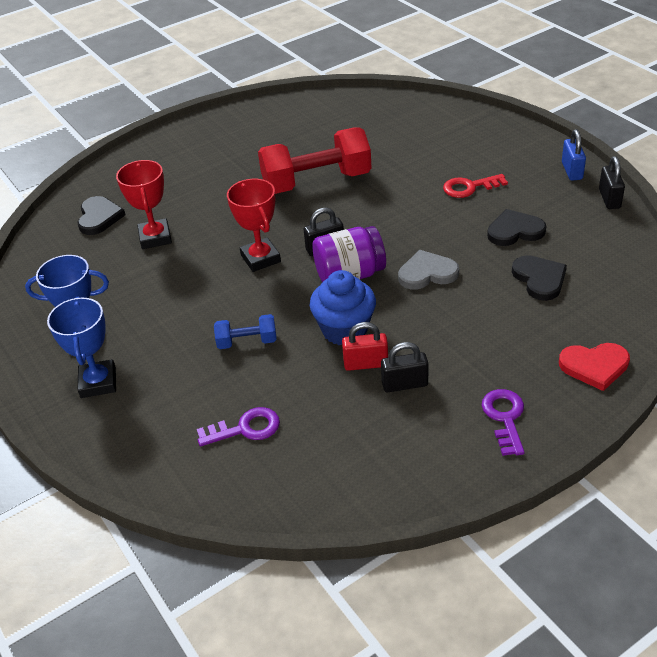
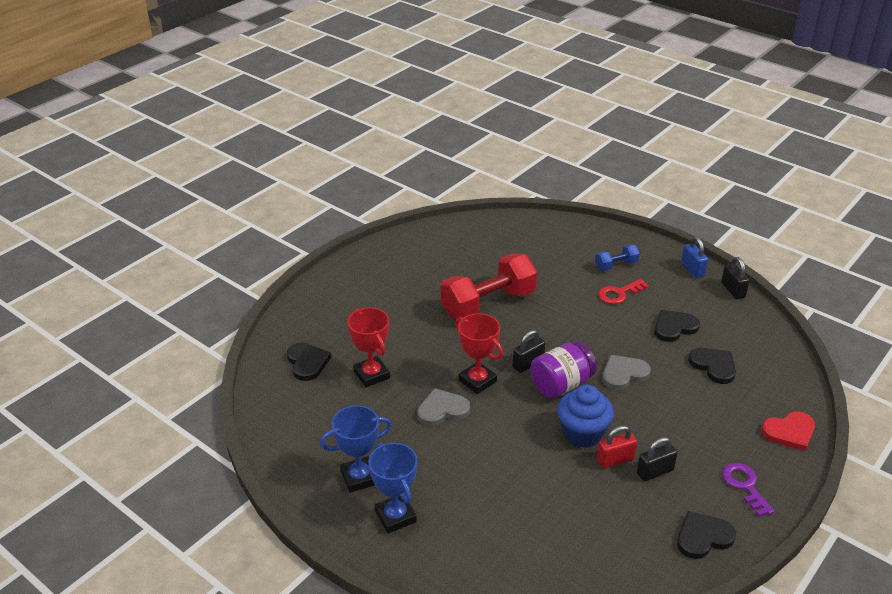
camera: 20 degrees left, 5 degrees down
purple key [197,407,280,447] -> none
blue dumbbell [214,314,277,349] -> blue dumbbell moved to [595,244,640,271]
none -> grey heart [417,388,470,426]
none -> black heart [677,511,736,559]

